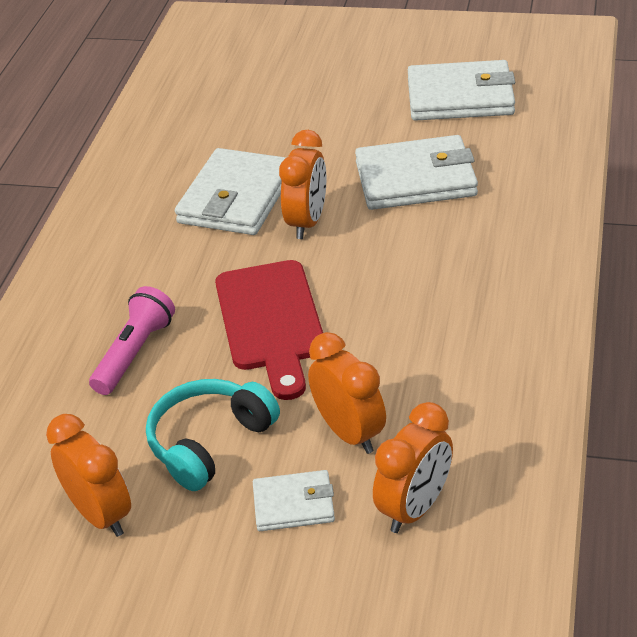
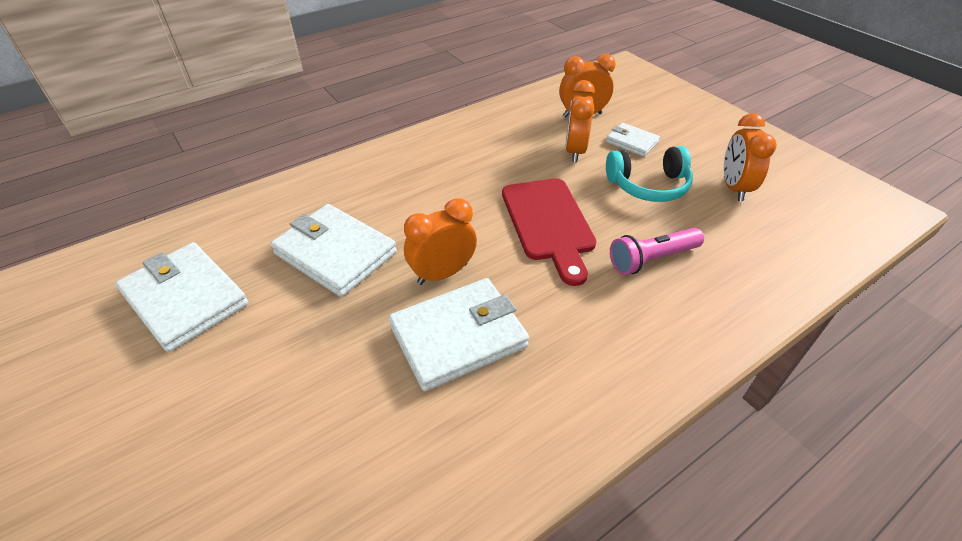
camera: 140 degrees left, 5 degrees up
red cutting board [215,260,323,400] -> red cutting board turned 135 degrees clockwise [502,178,597,286]

